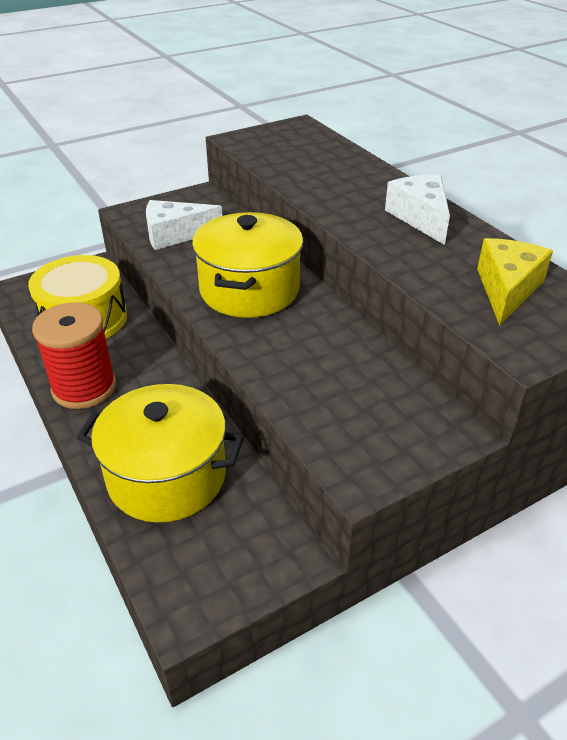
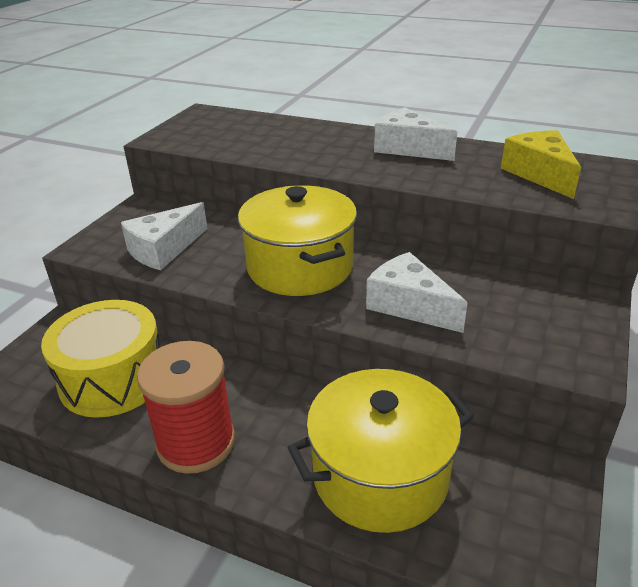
camera: 35 degrees left, 5 degrees down
none -> white cheese [366,252,467,333]

